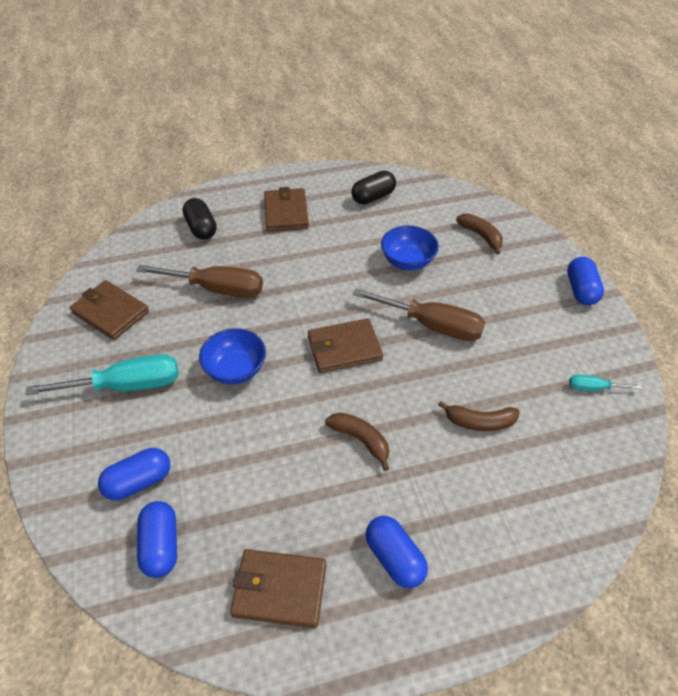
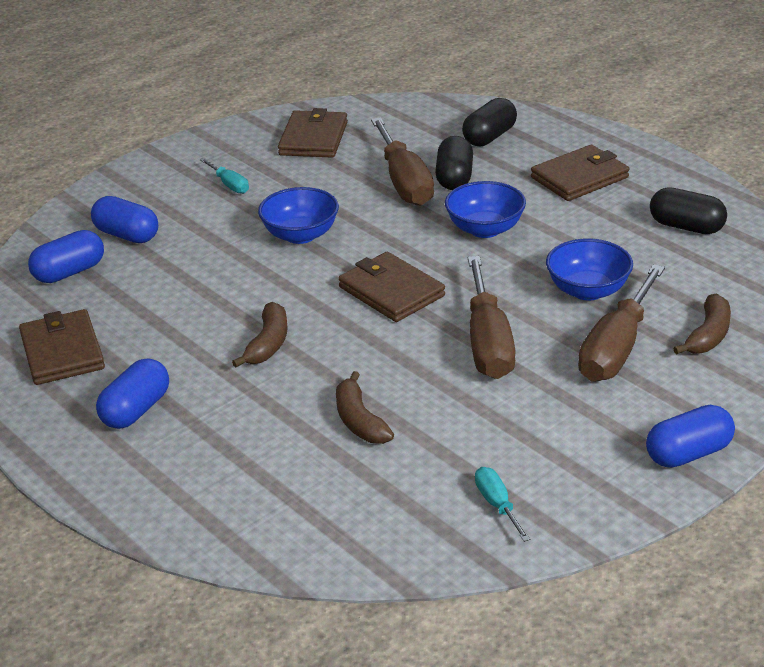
camera: 65 degrees right, 15 degrees down
turquoise screwdriver [25,354,179,395] -> turquoise screwdriver [200,158,249,194], size x0.48
none -> black capsule [435,136,473,190]
none -> blue bowl [445,181,526,238]
none -> brown screwdriver [578,264,665,382]

